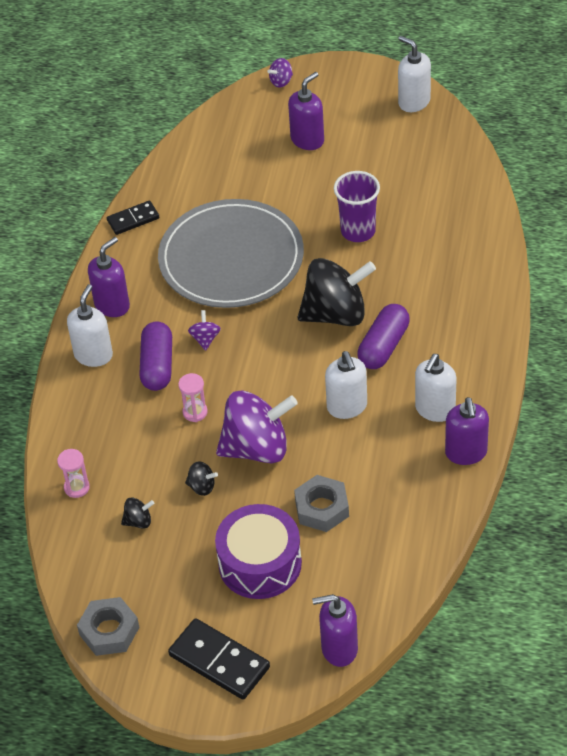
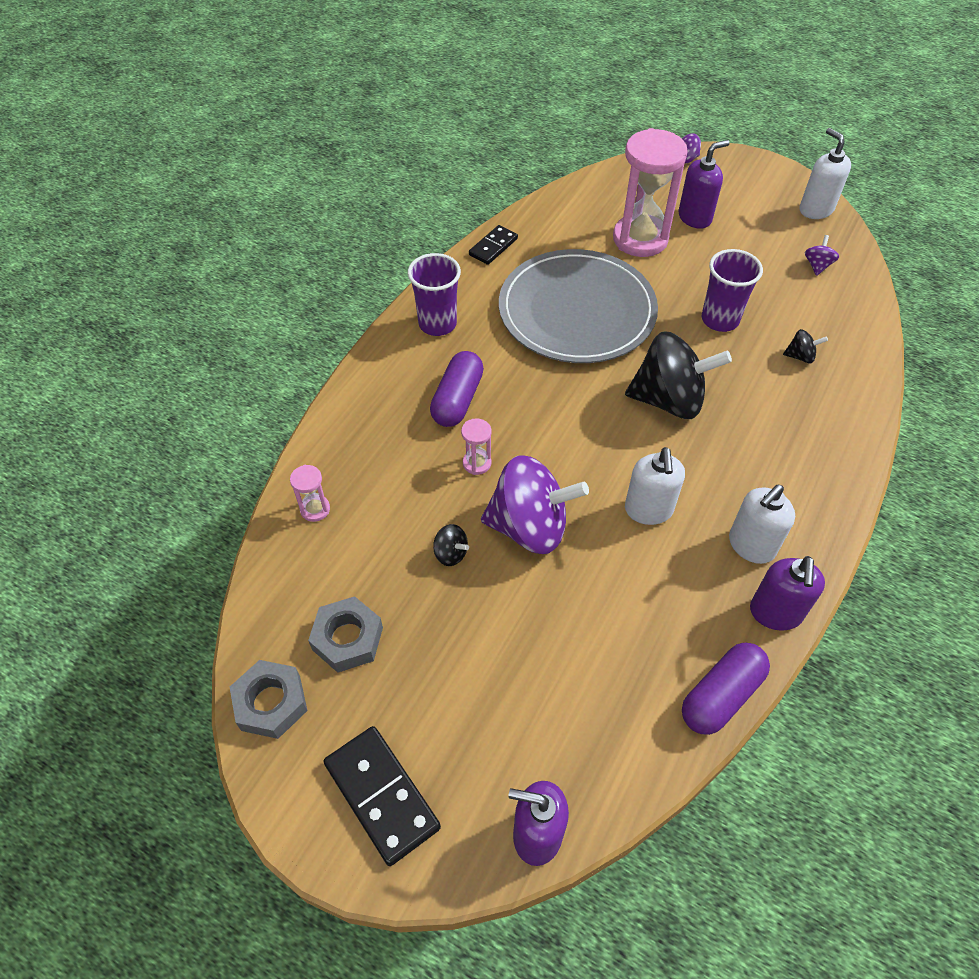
camera: 15 degrees right, 5 degrees up
white soap dispenser [67,284,113,367] -> none
purple soap dispenser [88,237,130,317] -> purple cup [408,253,461,336]
black domino [107,201,159,235] -> black domino turned 45 degrees counterclockwise [469,225,518,265]
black spinning top [121,498,155,529] -> black spinning top moved to [783,329,828,363]
purple spinning top [188,310,221,351] -> purple spinning top moved to [805,235,839,276]
purple drum [215,504,302,599] -> none
grey nut [294,475,349,532] -> grey nut moved to [308,596,383,673]
purple capsule [357,304,410,369] -> purple capsule moved to [682,643,770,735]
none -> pink hourglass [613,128,688,257]

